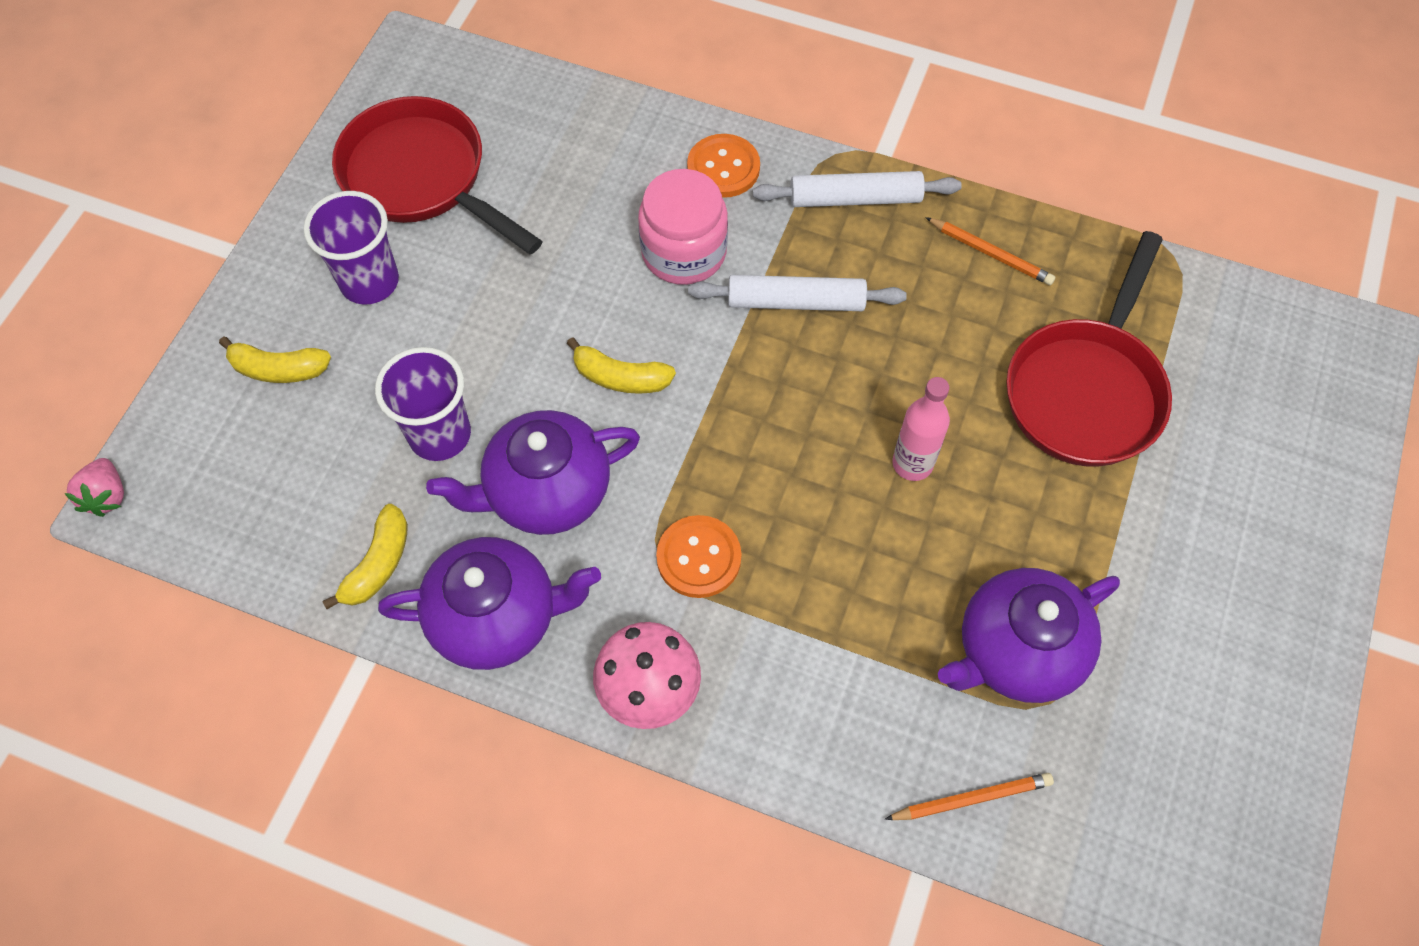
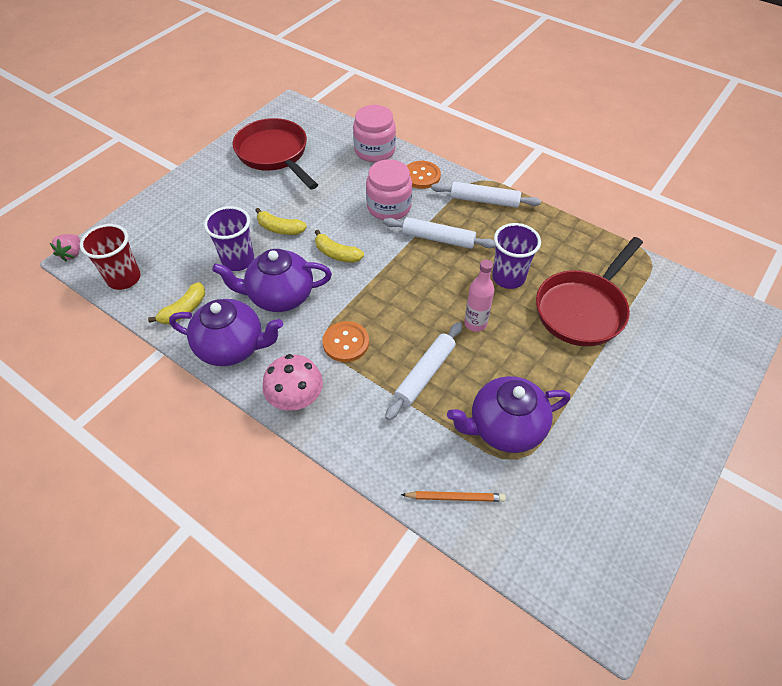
camera: 15 degrees right, 10 degrees down
yellow banana [219,336,331,383] -> yellow banana moved to [255,208,307,235]
purple cup [304,191,399,304] -> purple cup moved to [492,223,541,289]
orange pencil [925,217,1055,285] -> none
none -> red cup [80,224,141,290]
none -> pink jar [353,105,396,162]
none -> white rolling pin [385,322,462,420]

